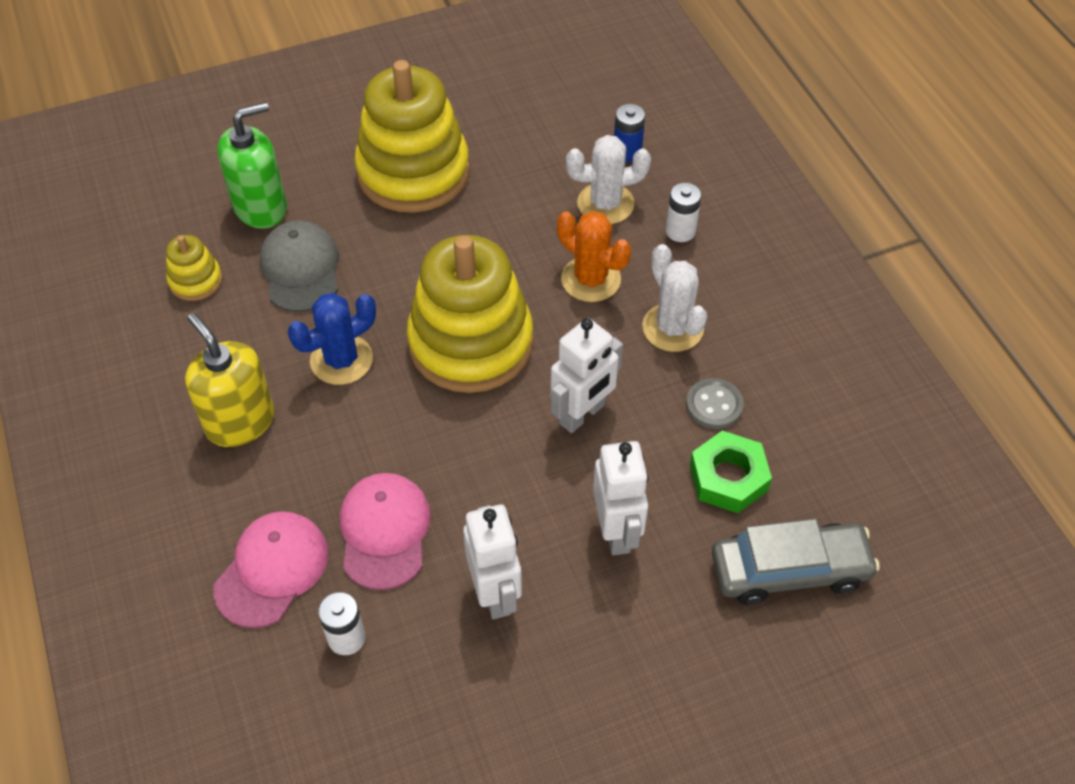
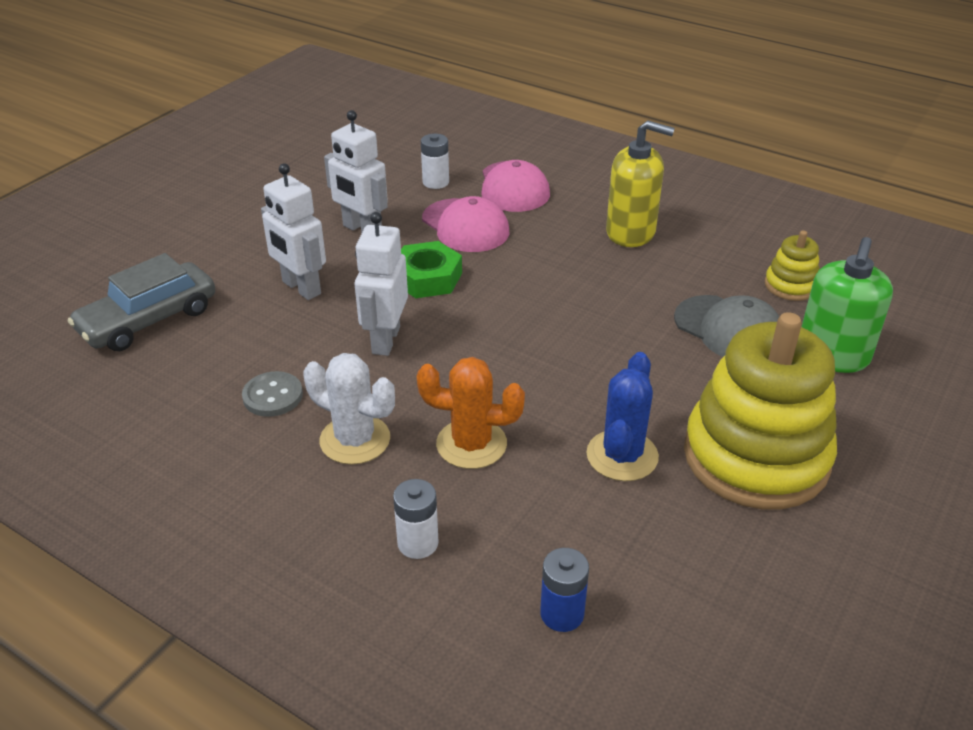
camera: 145 degrees right, 15 degrees down
blue cactus [288,293,376,385] -> blue cactus moved to [586,352,659,481]
yellow stacking toy [407,235,533,393] -> none
white cactus [566,135,651,224] -> none
green nut [690,431,772,513] -> green nut moved to [401,241,462,298]

